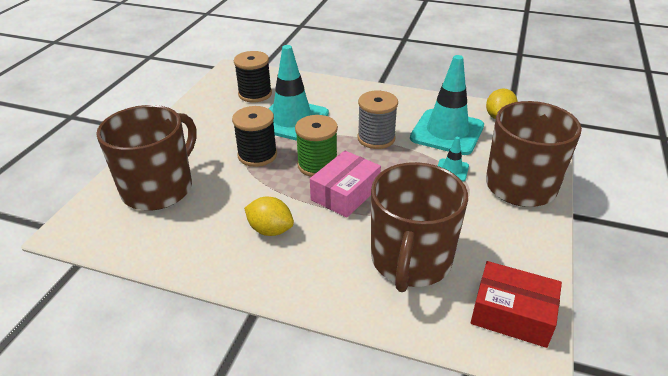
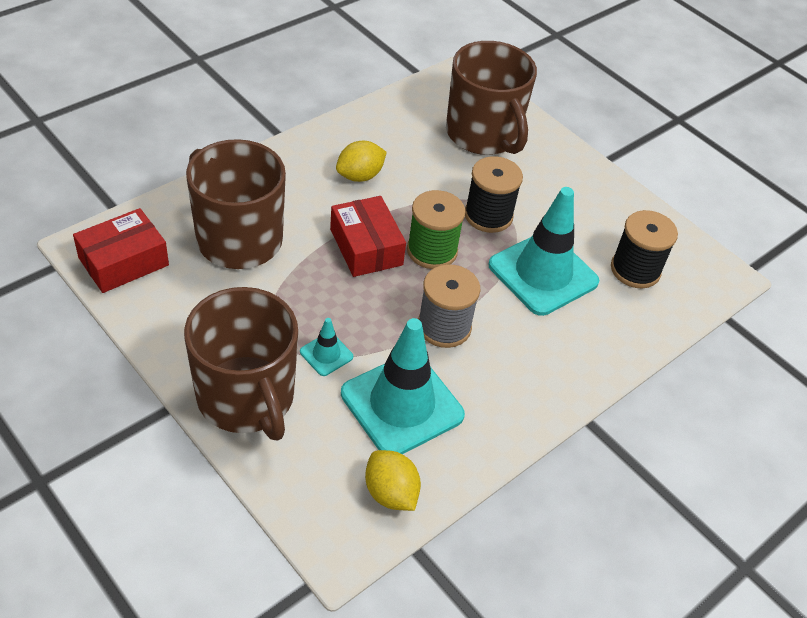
camera: 115 degrees right, 10 degrees up
pink box [310,150,381,218] -> red box [330,196,406,277]

